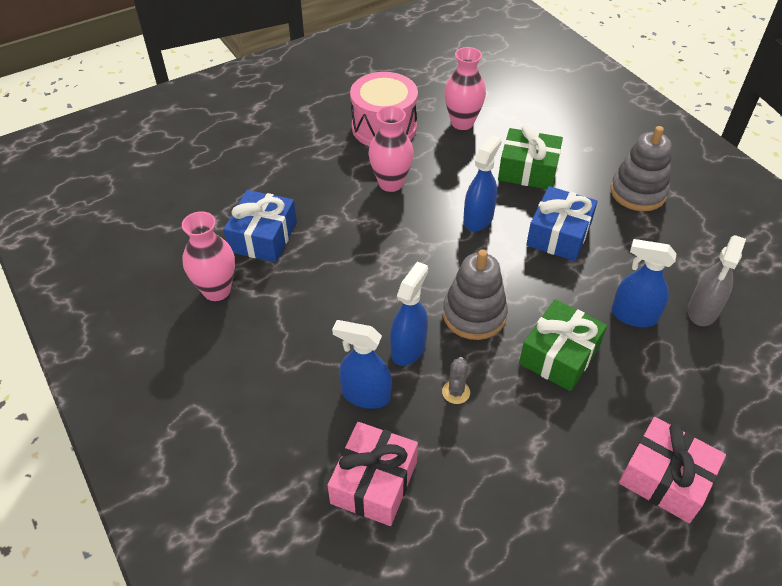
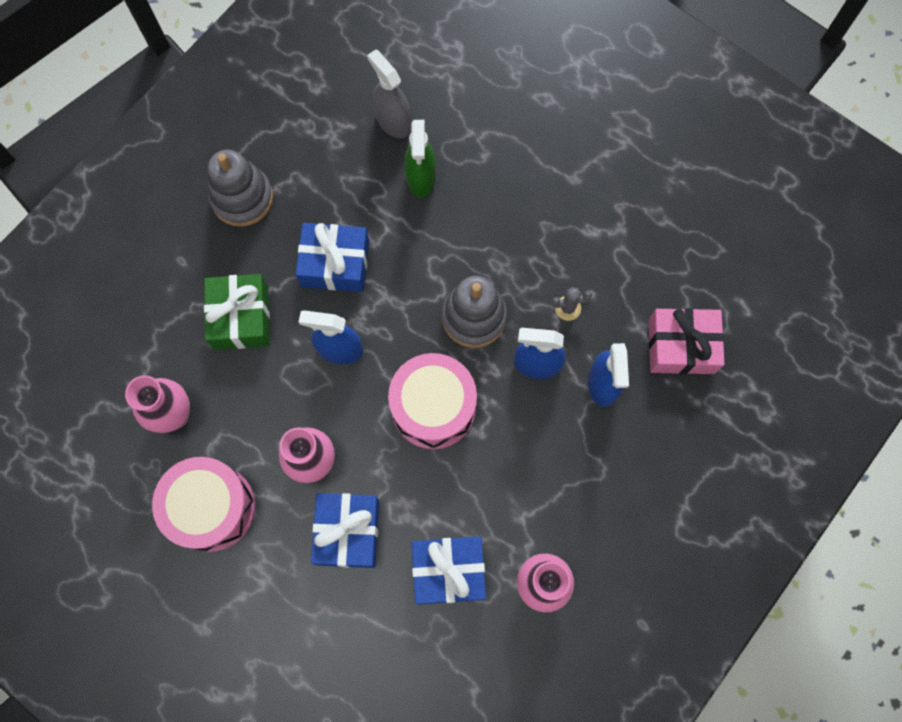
camera: 110 degrees left, 25 degrees up
green gift [519,299,607,391] -> none
blue spray bottle [612,239,676,327] -> green spray bottle [405,120,436,197]
pink gift [619,417,726,523] -> none
grey spray bottle [688,235,746,326] -> grey spray bottle turned 135 degrees counterclockwise [367,49,411,138]
none -> blue gift [311,493,379,568]
none -> pink drum [388,353,477,450]

